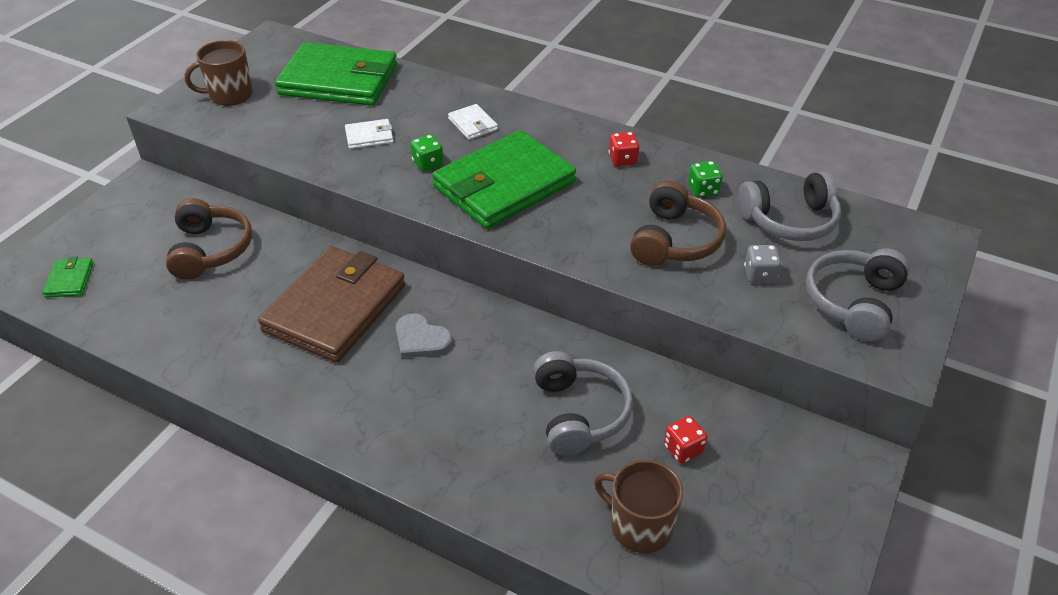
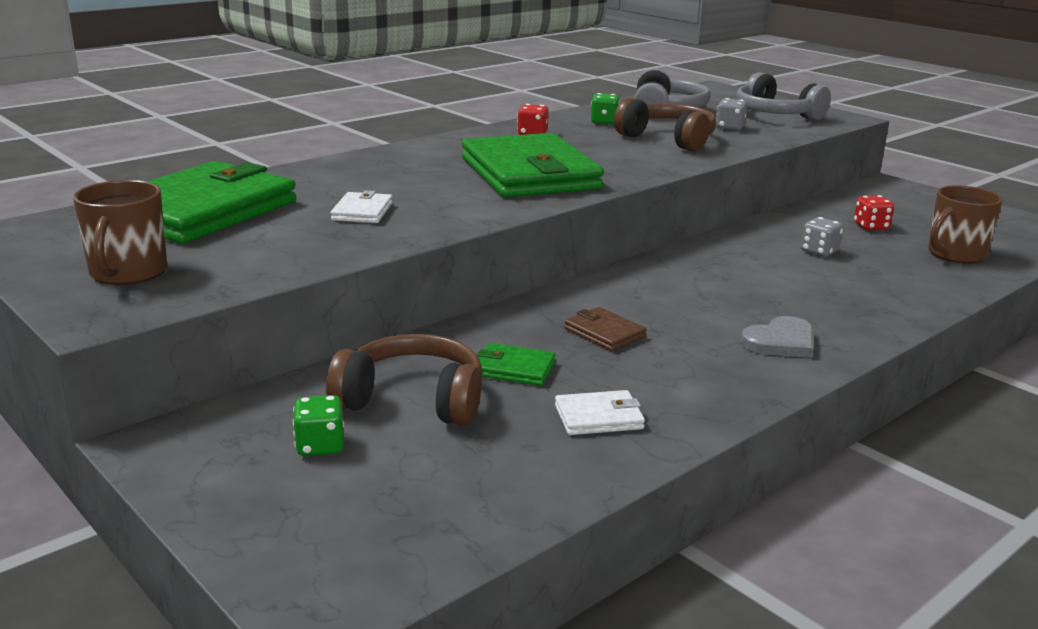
camera: 70 degrees left, 20 degrees down
green wallet [43,257,94,298] -> green wallet moved to [477,343,556,386]
brown wallet [258,246,405,363] -> brown wallet [564,307,646,351], size x0.41
grey heart [396,314,452,358] -> grey heart moved to [741,316,813,358]
green dice [411,135,444,171] -> green dice moved to [293,395,344,456]
white wallet [448,104,498,140] -> white wallet moved to [555,390,645,435]
grey headphones [533,351,633,456] -> grey dice [801,217,843,257]

